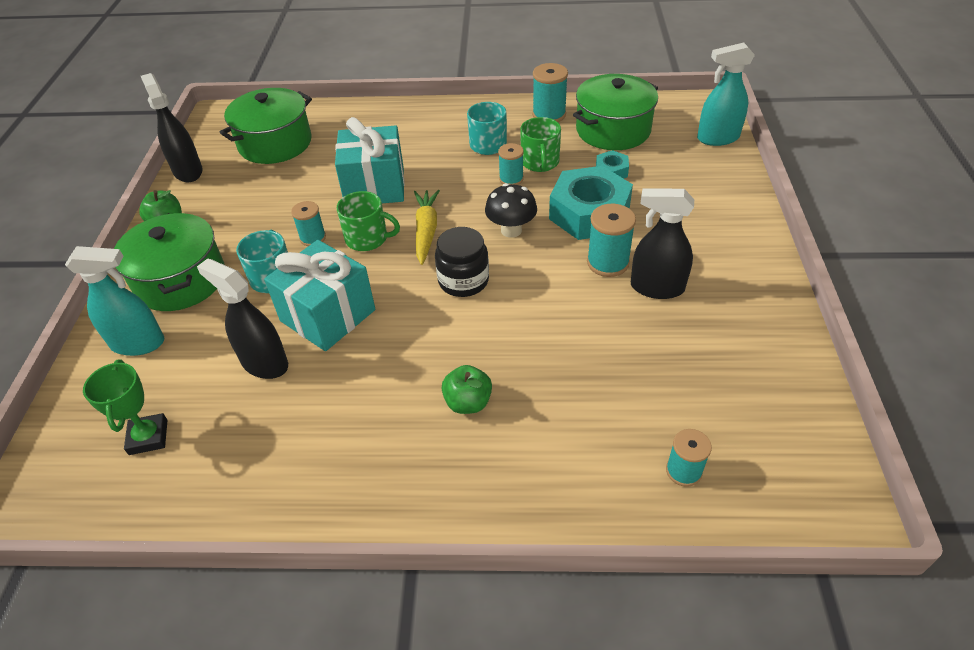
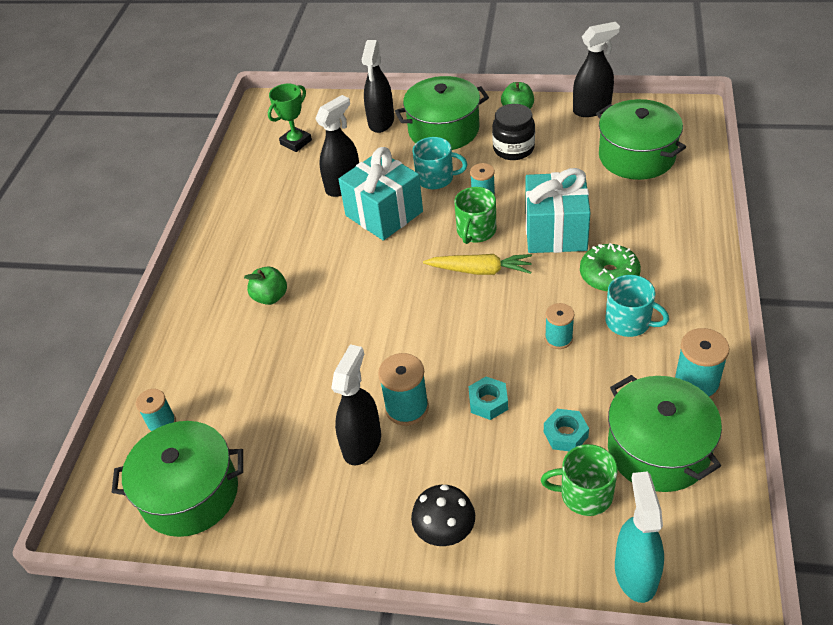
camera: 100 degrees right, 0 degrees up
turquoise spray bottle [65,246,164,356] -> black spray bottle [362,40,394,133]
green trophy [83,360,167,455] -> green trophy turned 45 degrees counterclockwise [268,84,312,152]
black jar [435,227,489,297] -> black jar moved to [492,104,535,160]
black mushroom [485,183,537,238] -> black mushroom moved to [411,485,475,546]
green mug [520,117,561,172] -> green mug moved to [541,444,618,516]
turquoise nut [549,166,633,240] -> turquoise nut [468,376,508,420], size x0.46
none -> green pot [112,421,243,537]
none -> green donut [580,243,641,292]

